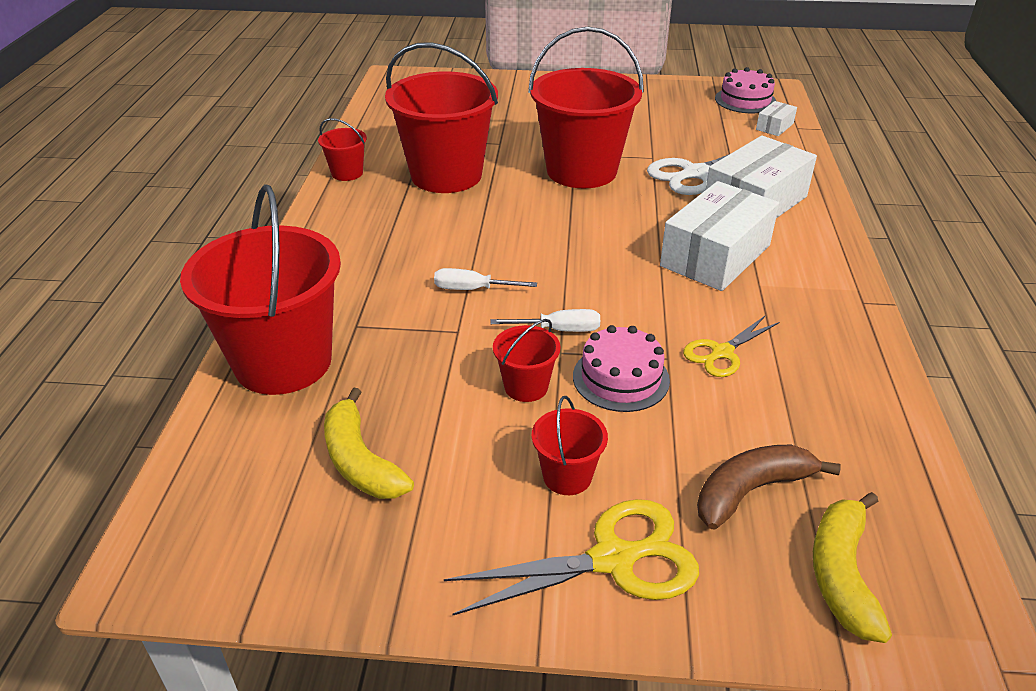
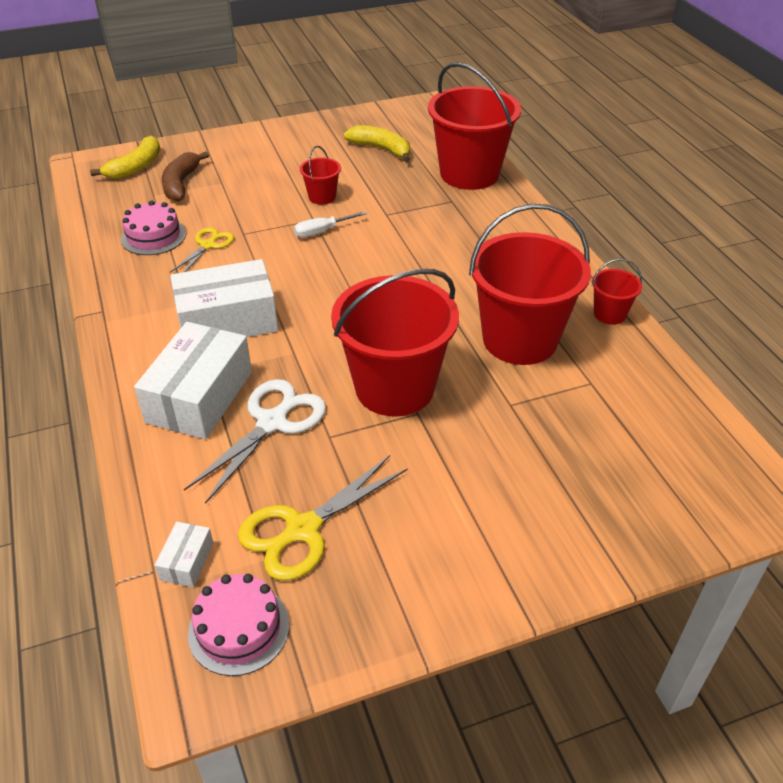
camera: 155 degrees right, 5 degrees up
white screwdriver [434,268,537,290] -> none
yellow scissors [444,499,699,615] -> yellow scissors moved to [238,455,408,581]
red bucket [532,396,608,495] -> none
pink cake [573,325,670,412] -> pink cake moved to [121,200,186,255]
white box [660,181,779,291] -> white box turned 60 degrees clockwise [170,259,278,337]
brown banana [697,445,841,529] -> brown banana turned 150 degrees clockwise [162,151,209,202]
yellow banana [813,492,892,643] -> yellow banana turned 45 degrees clockwise [90,135,160,179]

